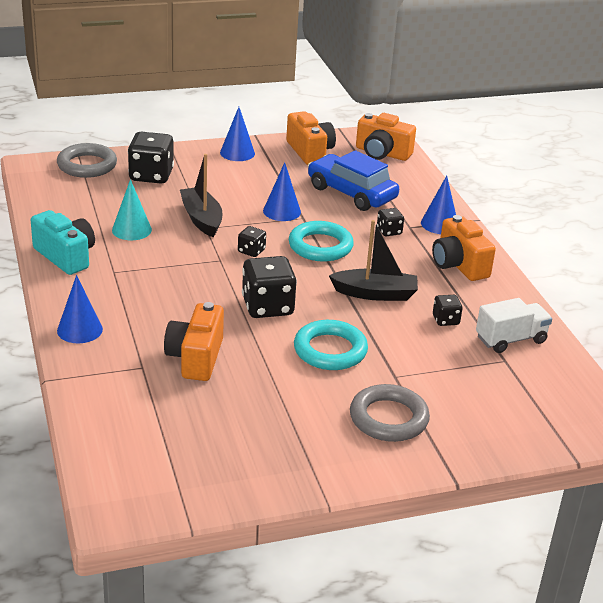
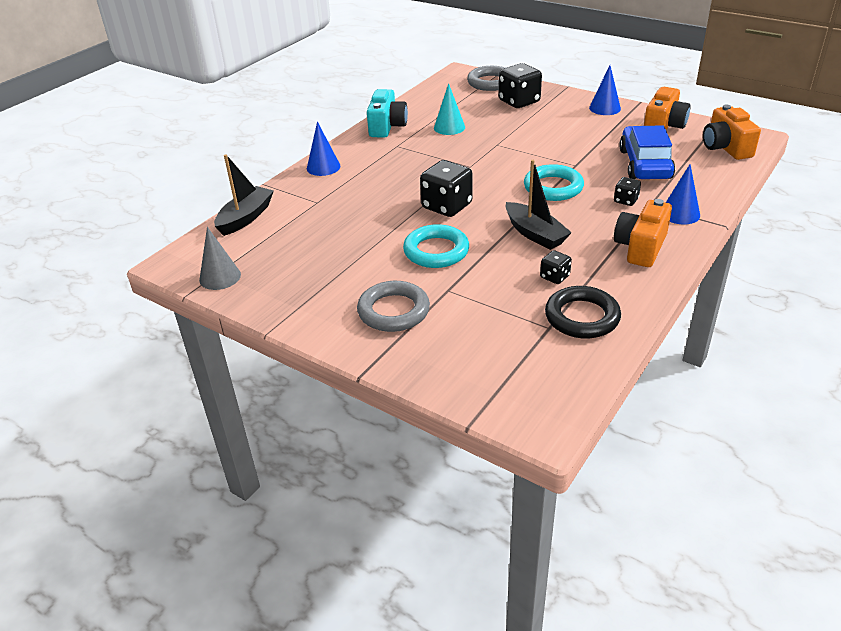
camera: 55 degrees right, 5 degrees up
orange camera [164,302,224,381] -> none
black boat [180,154,222,238] -> black boat moved to [214,154,274,236]
black dice [238,226,266,257] -> none
blue cone [263,162,301,221] -> none
white truck [476,298,552,353] -> black ring [545,286,621,338]
none -> grey cone [199,227,241,290]

